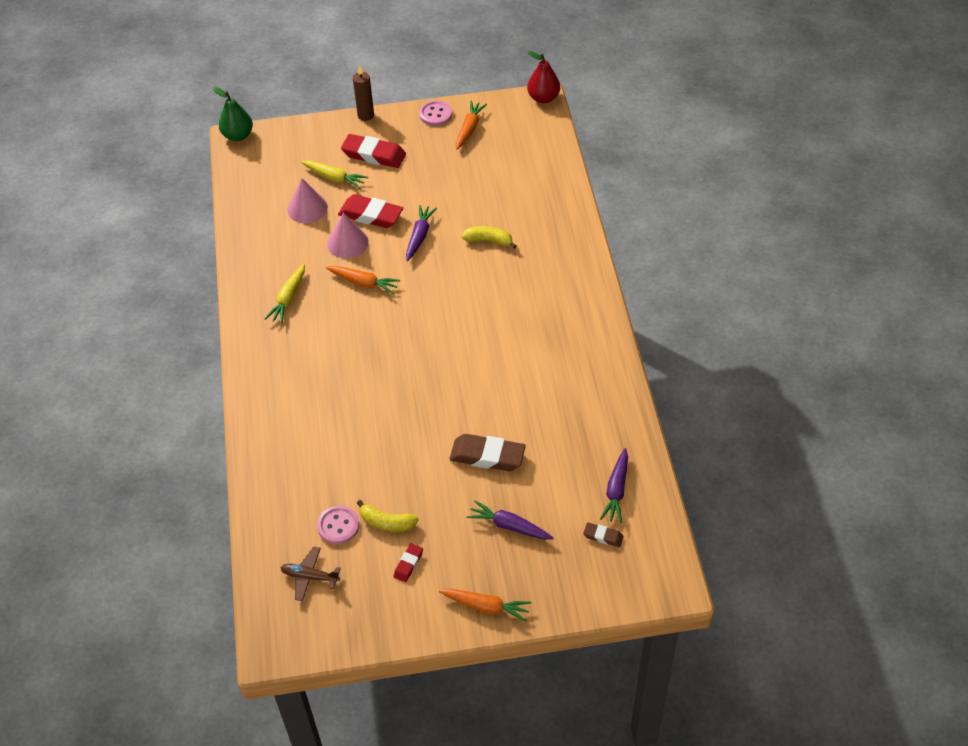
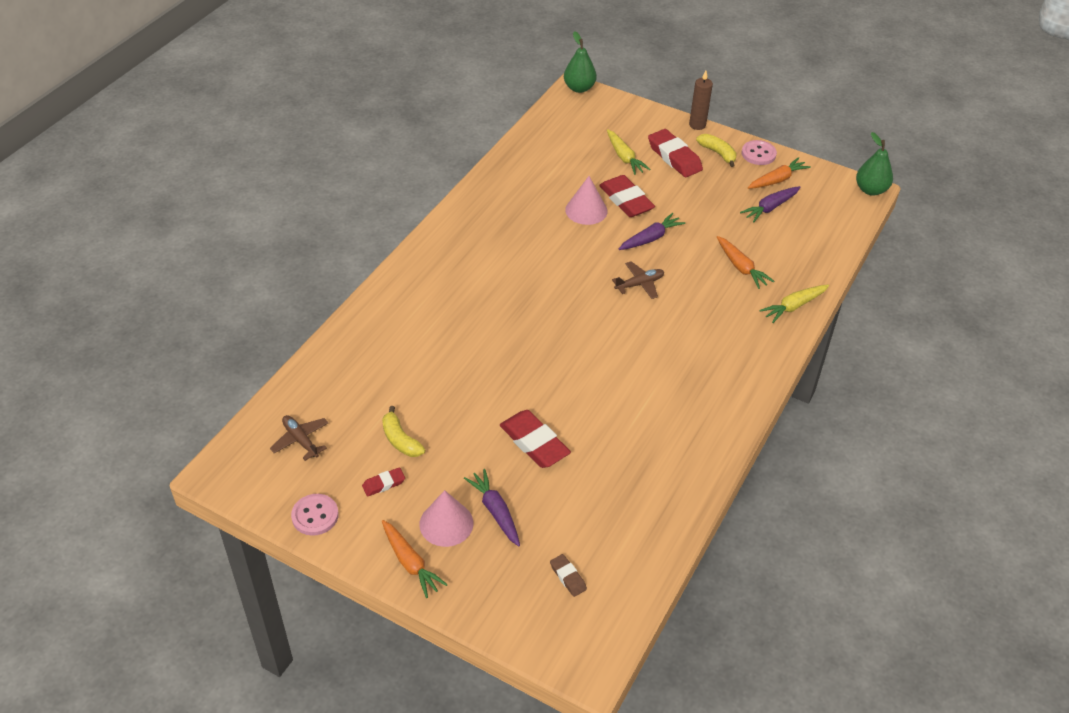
camera: 35 degrees right, 5 degrees down
yellow carrot [265,264,305,324] -> yellow carrot moved to [759,285,829,323]
pink cone [287,178,328,223] -> pink cone moved to [419,490,473,547]
pink button [317,506,359,544] -> pink button moved to [291,494,339,536]
orange carrot [326,266,400,294] -> orange carrot moved to [717,236,774,289]
brown eraser [449,434,526,471] -> red eraser [500,410,571,468]
yellow banana [462,226,517,249] -> yellow banana moved to [696,134,736,167]
red pear [527,51,560,103] -> green pear [856,132,893,196]
purple carrot [600,448,628,523] -> purple carrot moved to [740,186,801,223]
none -> brown plane [612,261,664,299]

